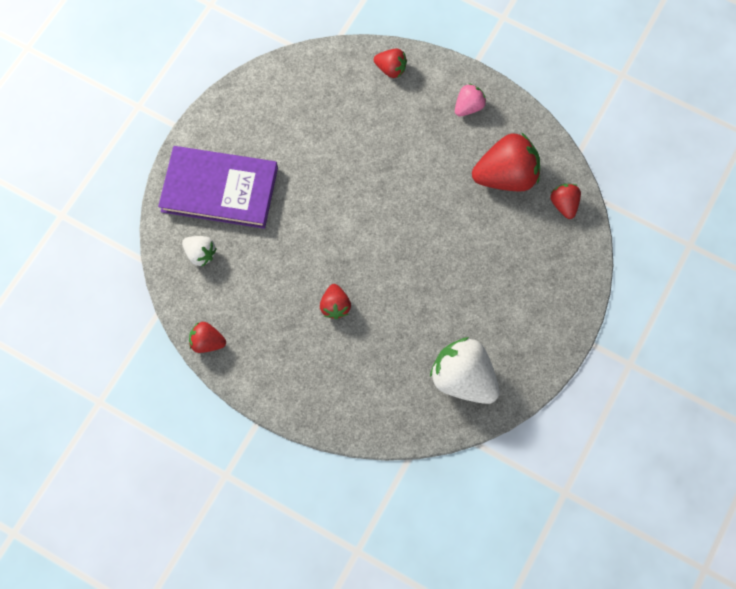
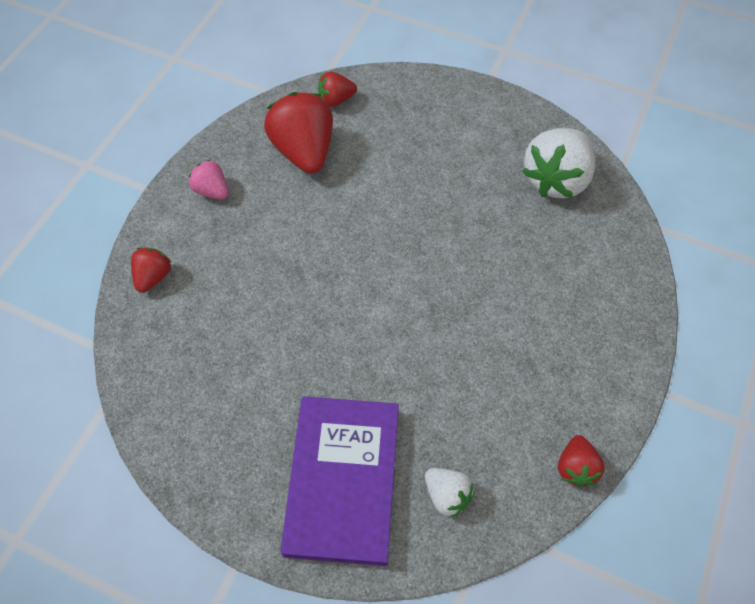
camera: 95 degrees left, 10 degrees down
white strawberry [182,236,217,267] -> white strawberry turned 105 degrees clockwise [425,468,474,518]
red strawberry [320,284,351,319] -> none

